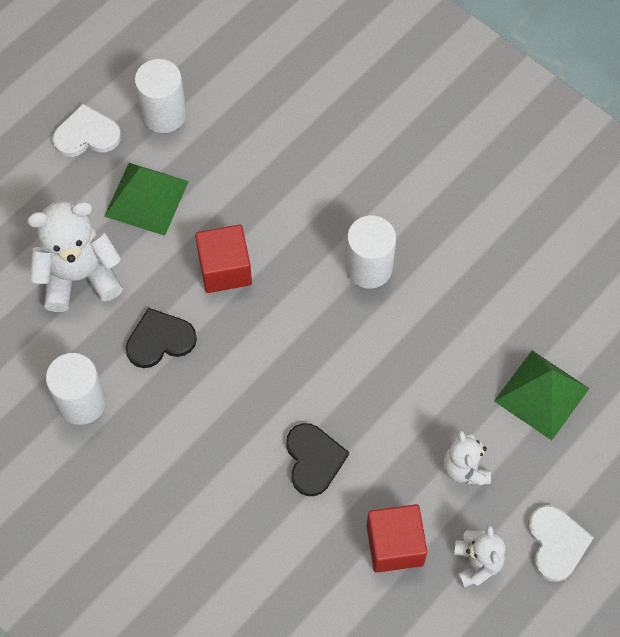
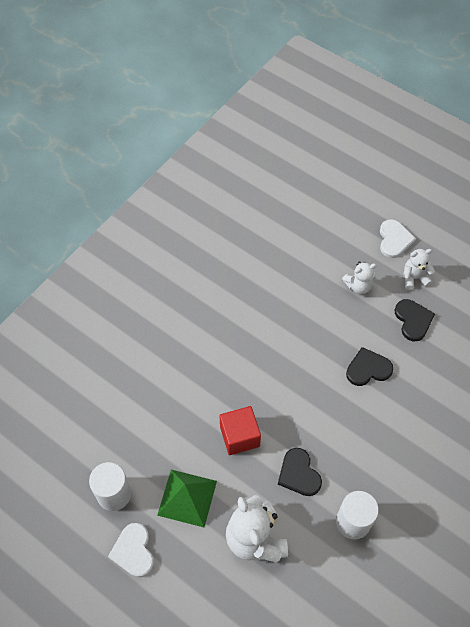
camera: 95 degrees left, 5 degrees down
white cylinder [346,215,396,289] -> none
red cube [367,504,427,573] -> black heart [395,299,435,341]
green pyramid [494,350,590,440] -> none
white heart [528,505,594,582] -> white heart turned 105 degrees clockwise [380,219,416,258]

